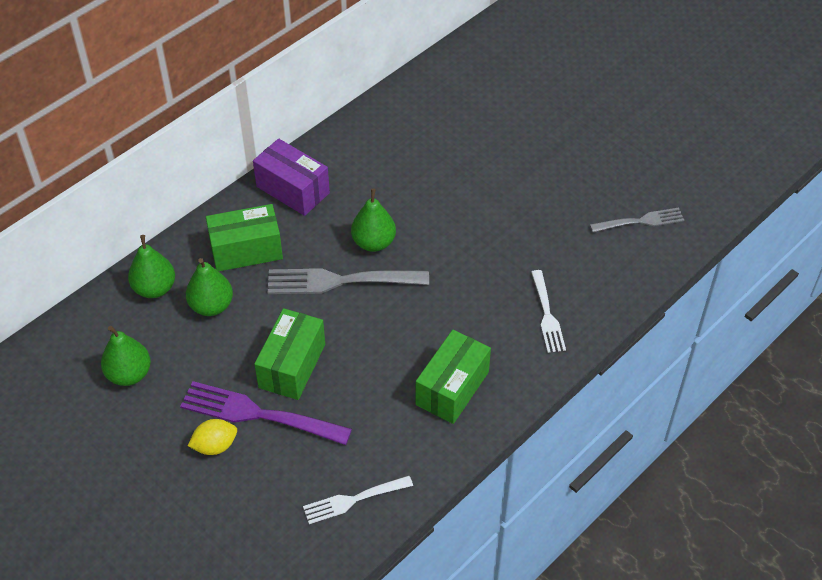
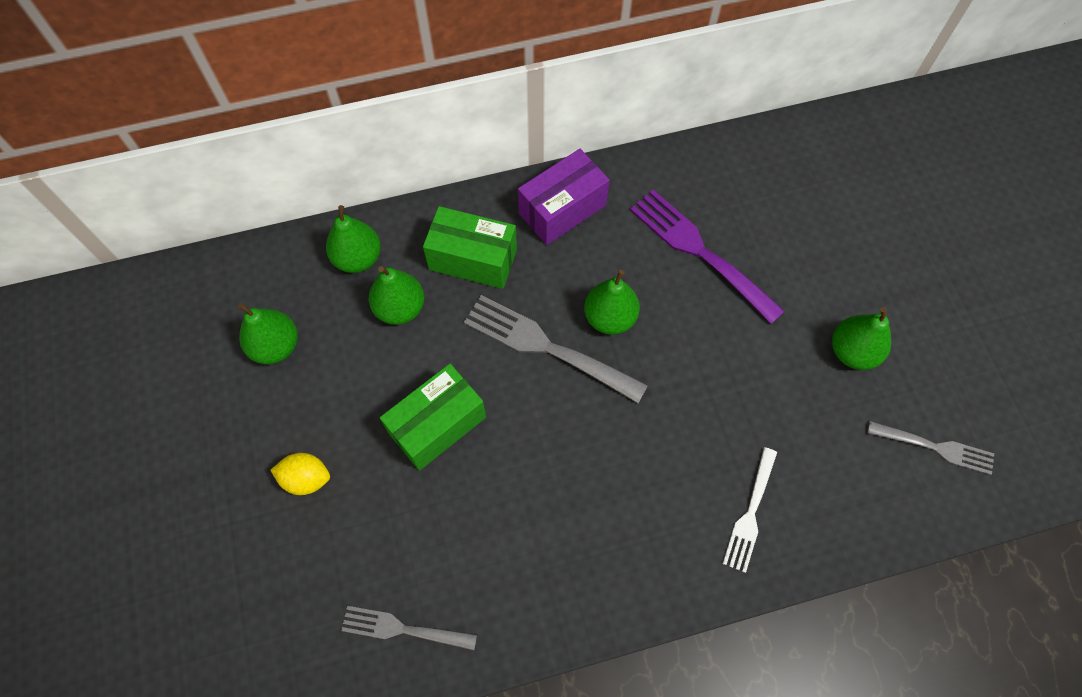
camera: 30 degrees right, 15 degrees up
purple fork [180,381,352,445] -> purple fork moved to [630,190,785,324]
purple box [253,139,330,216] -> purple box turned 75 degrees clockwise [518,149,610,245]
white fork [303,476,413,524] -> grey fork [341,606,477,650]
green box [416,330,491,424] -> none
none -> green pear [832,307,891,370]

